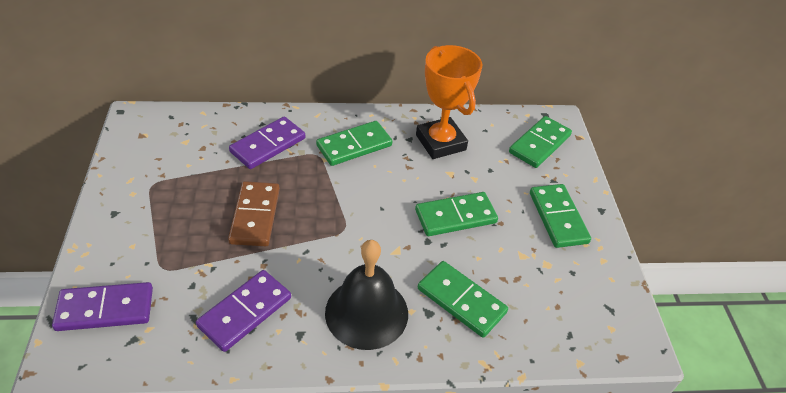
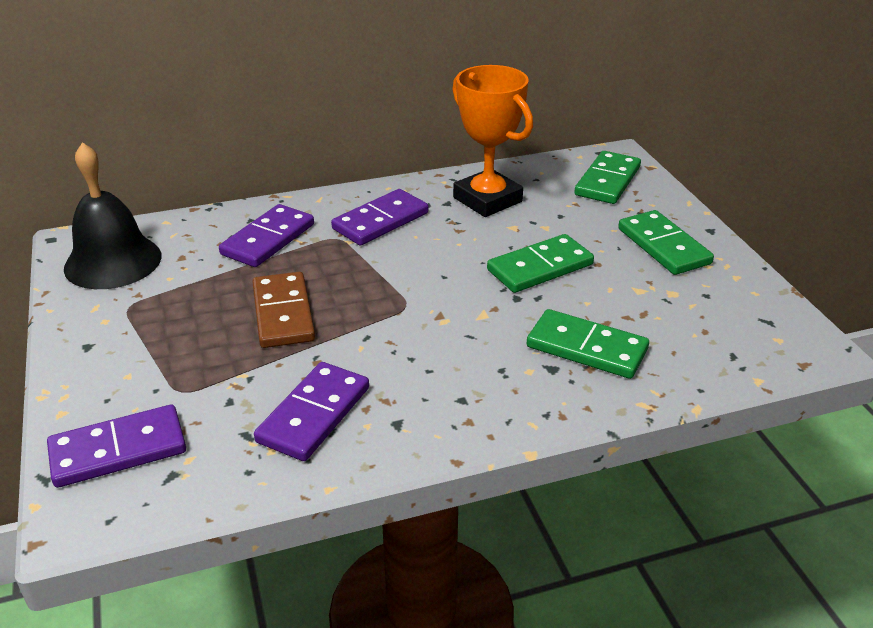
camera: 10 degrees left, 10 degrees down
green domino [316,121,392,166] -> purple domino [331,189,428,246]
black bell [325,240,408,350] -> black bell moved to [64,142,161,289]

